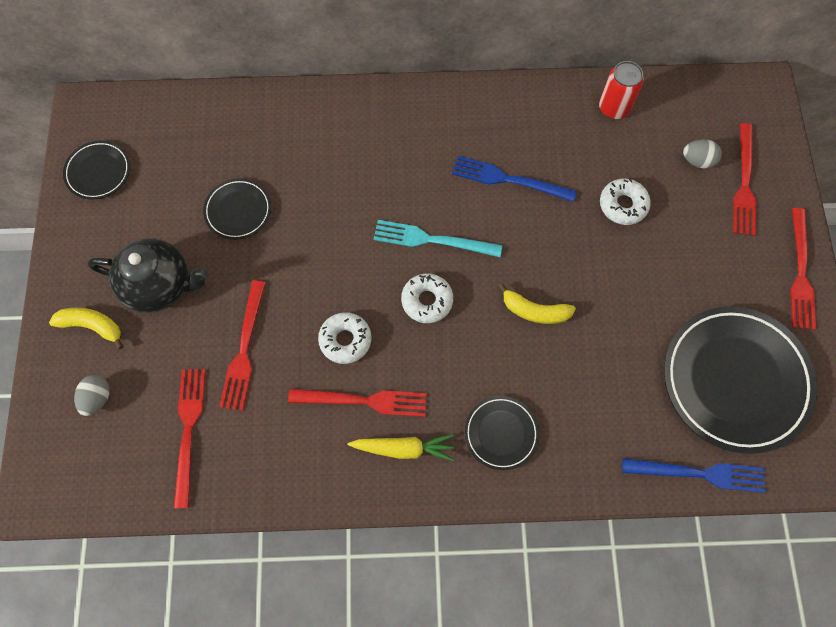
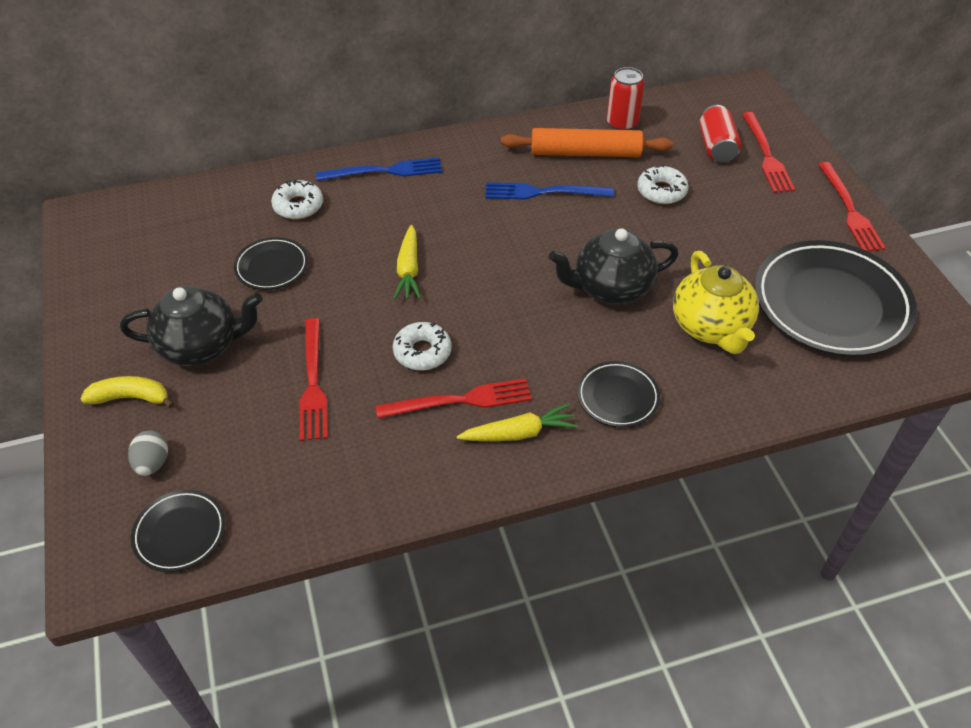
camera: 15 degrees left, 20 degrees down
black plate [63,140,130,200] -> black plate moved to [131,490,225,572]
red fork [174,369,206,508] -> none
turquoise fork [373,220,502,257] -> none
white donut [401,273,453,323] -> white donut moved to [271,179,323,219]
yellow banana [498,283,576,324] -> black teapot [549,228,679,305]
blue fork [622,458,766,493] -> blue fork moved to [316,157,442,181]
grey egg [683,140,722,169] -> red can [699,105,741,163]
none -> yellow carrot [393,225,421,300]
none -> orange rolling pin [501,128,673,157]
none -> yellow teapot [673,251,759,354]

